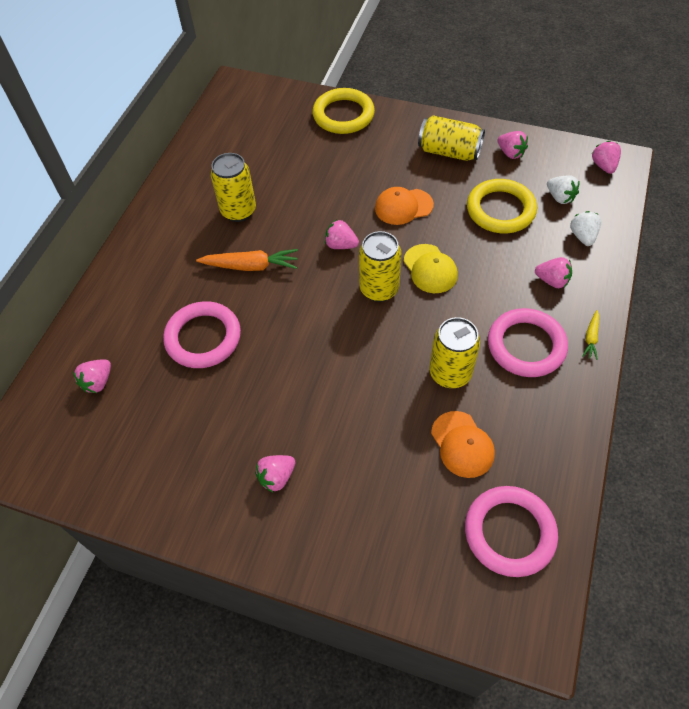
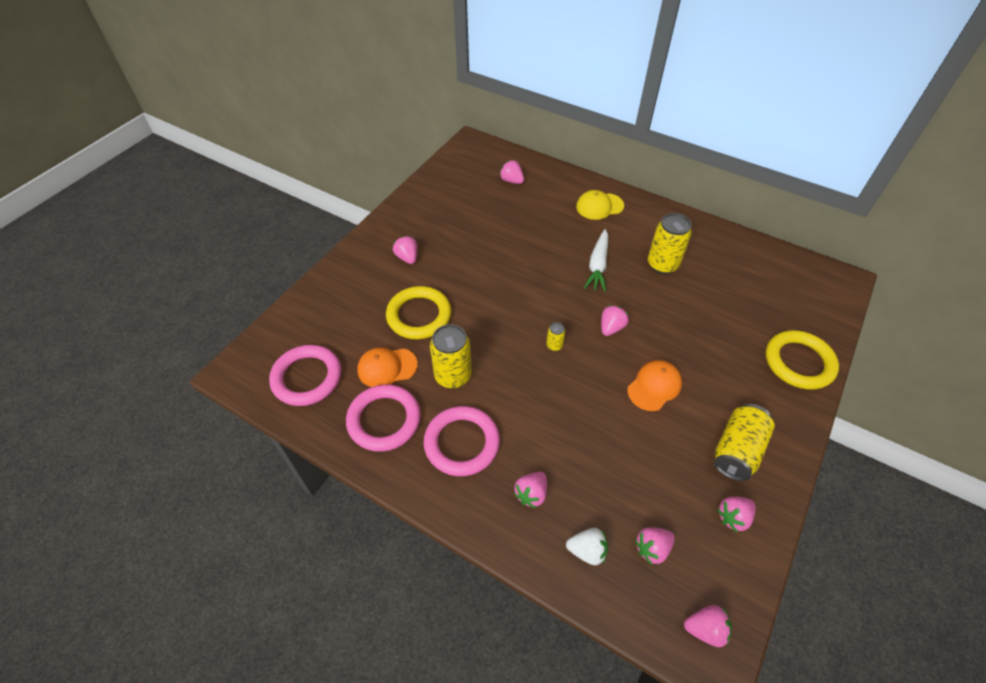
camera: 100 degrees right, 5 degrees down
pink ring [163,301,241,368] -> pink ring moved to [346,384,421,452]
orange carrot [196,249,298,271] -> white carrot [584,229,608,292]
yellow can [359,231,401,302] -> yellow can [546,322,566,351], size x0.47
orange cap [375,187,434,225] -> orange cap turned 45 degrees clockwise [627,360,682,411]
yellow cap [403,244,458,293] -> yellow cap moved to [576,190,624,220]
yellow ring [467,179,537,233] -> yellow ring moved to [386,286,451,339]
white strawberry [547,175,580,204] -> pink strawberry [635,527,675,565]
yellow carrot [582,310,599,360] -> none

